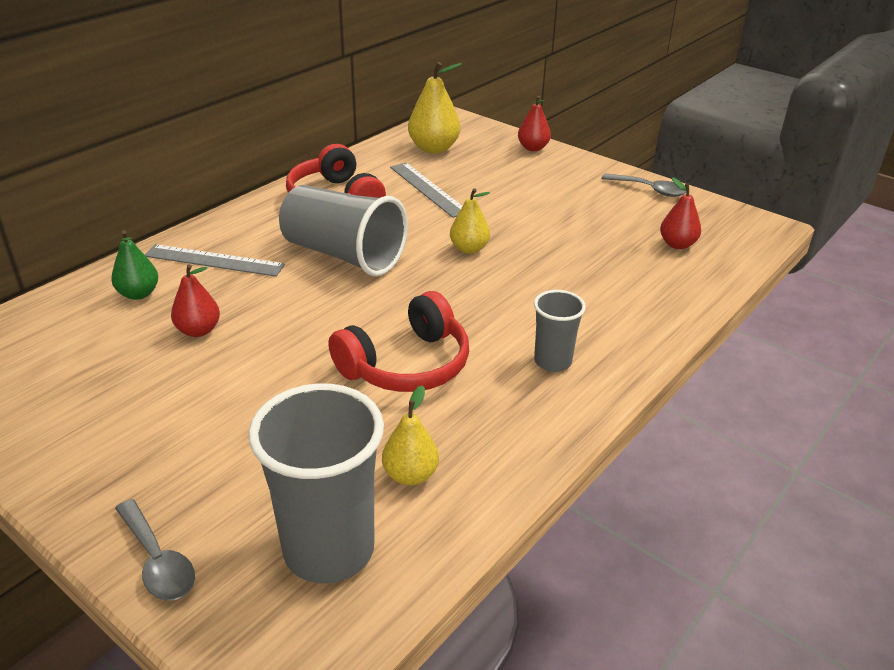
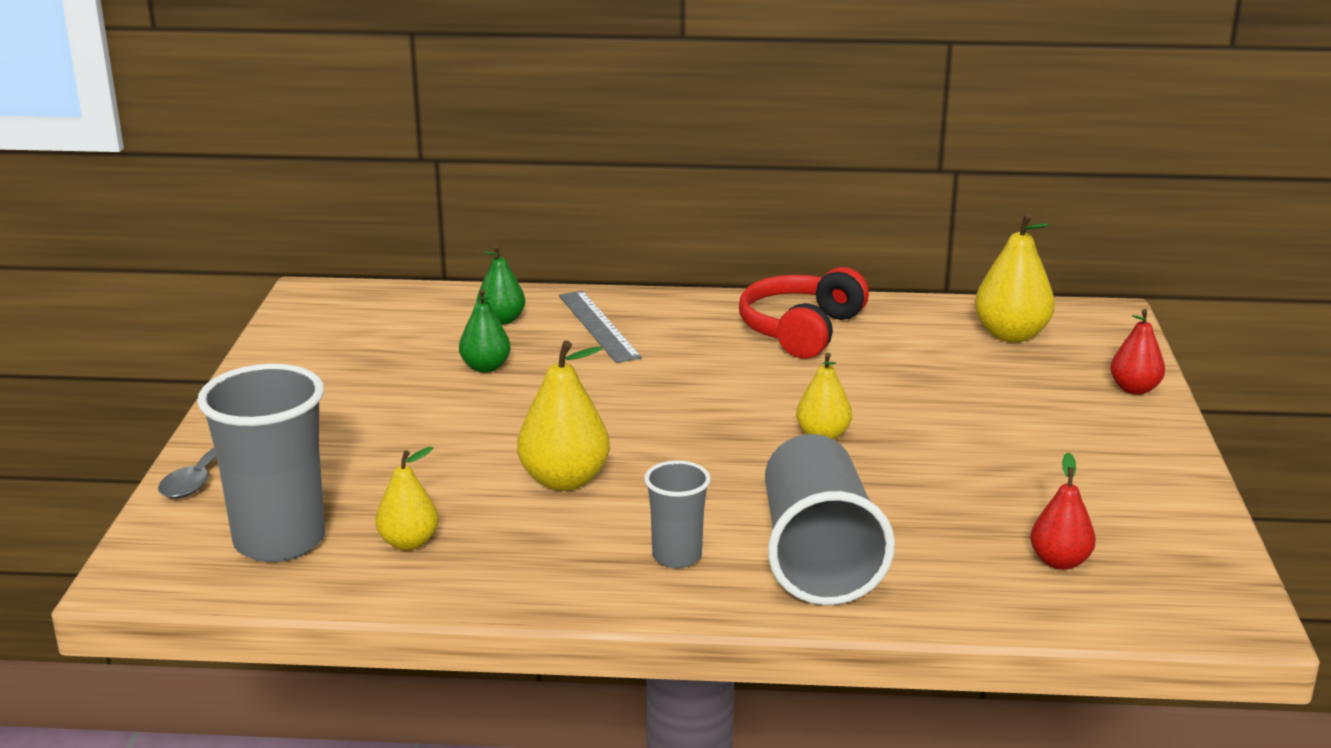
camera: 55 degrees right, 10 degrees down
red pear [171,264,220,337] -> green pear [459,289,511,372]
grey cup [279,185,408,276] -> grey cup moved to [765,434,895,605]
red headphones [328,291,469,392] -> yellow pear [517,341,610,491]
grey ruler [390,163,462,218] -> none
grey spoon [601,174,687,197] -> none

